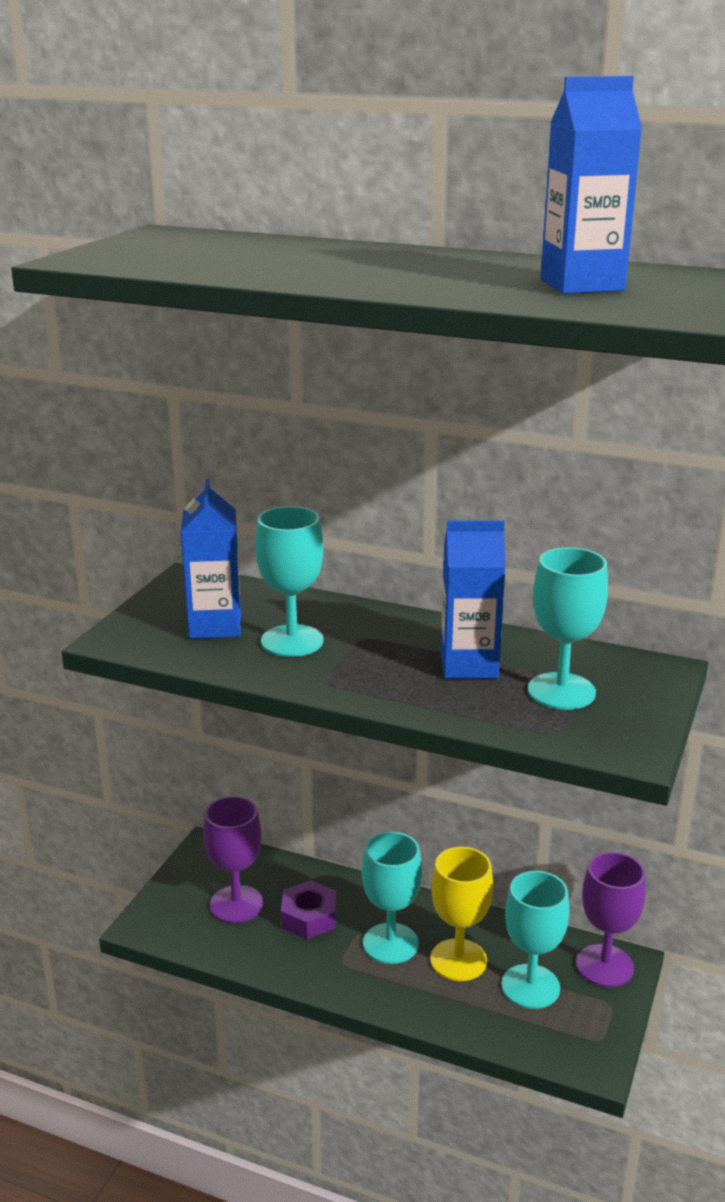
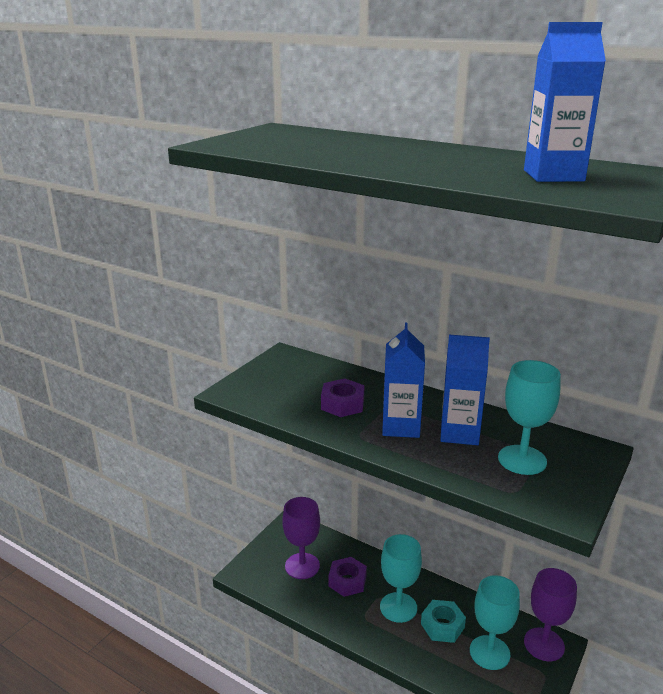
camera: 10 degrees right, 0 degrees up
blue carton [181,479,241,639] -> blue carton moved to [382,323,425,438]
turquoise goblet [255,506,324,657] -> purple nut [321,379,364,417]
yellow goblet [430,847,493,981] -> turquoise nut [421,600,466,643]

